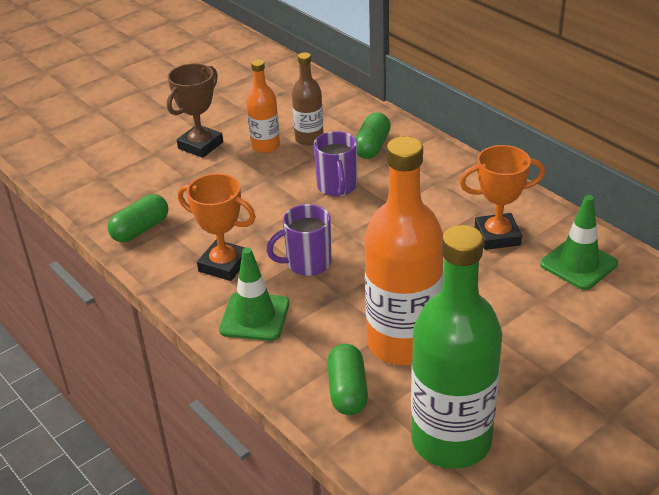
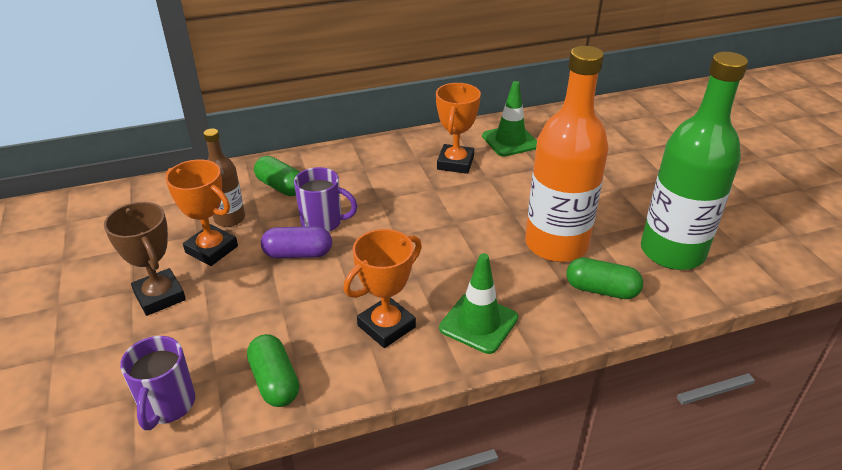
camera: 70 degrees left, 0 degrees up
orange bottle [246,59,280,153] -> orange trophy [165,159,238,266]
purple mug [266,204,332,276] -> purple mug moved to [120,336,195,430]
none -> purple capsule [261,226,332,258]

